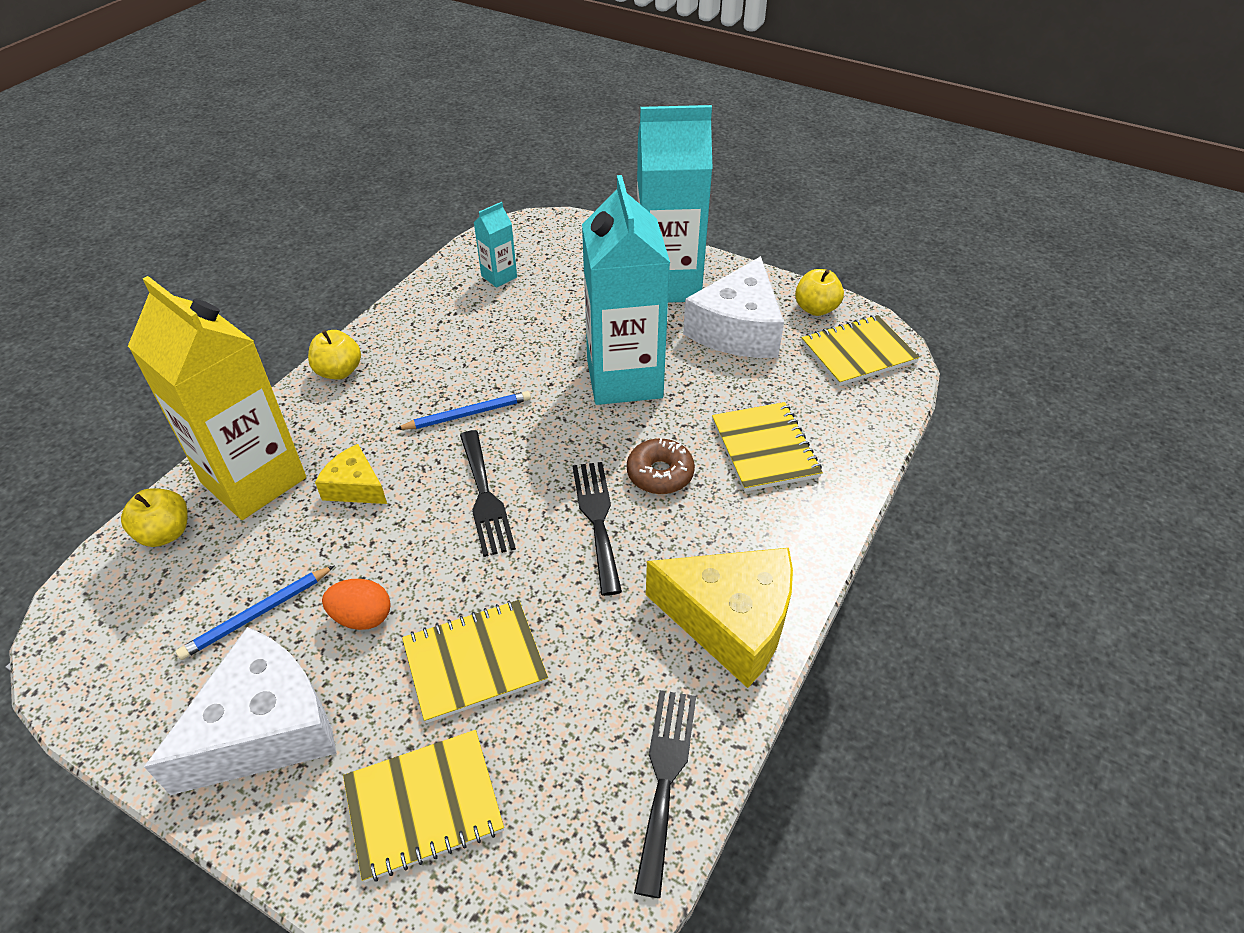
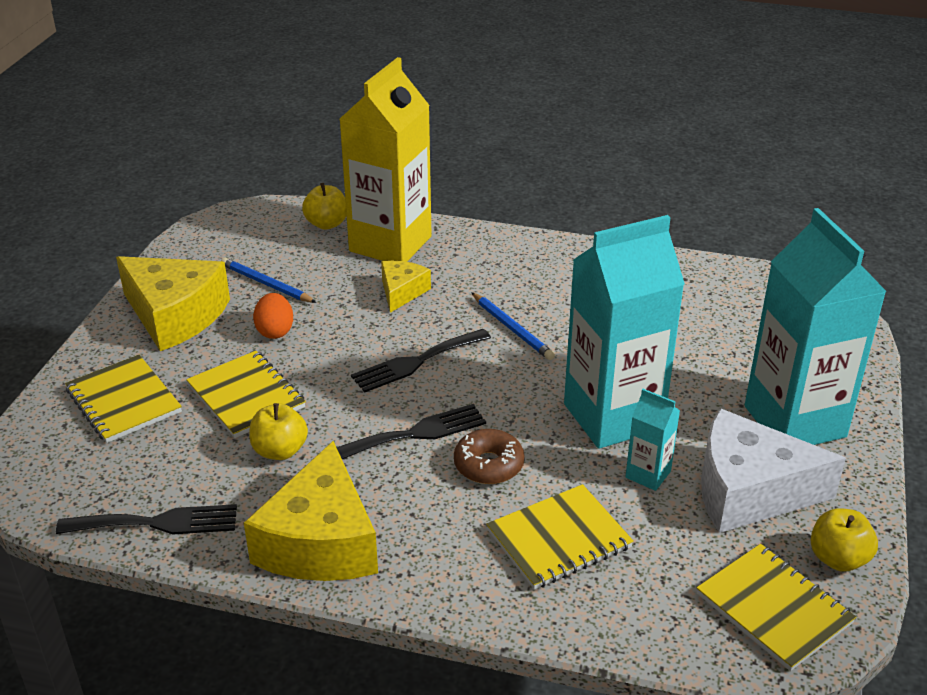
camera: 75 degrees right, 10 degrees down
white cheese [144,627,337,795] -> yellow cheese [116,256,230,351]
yellow apple [308,330,361,380] -> yellow apple moved to [249,403,308,460]
turquoise carton [474,202,517,288] -> turquoise carton moved to [626,389,680,491]

